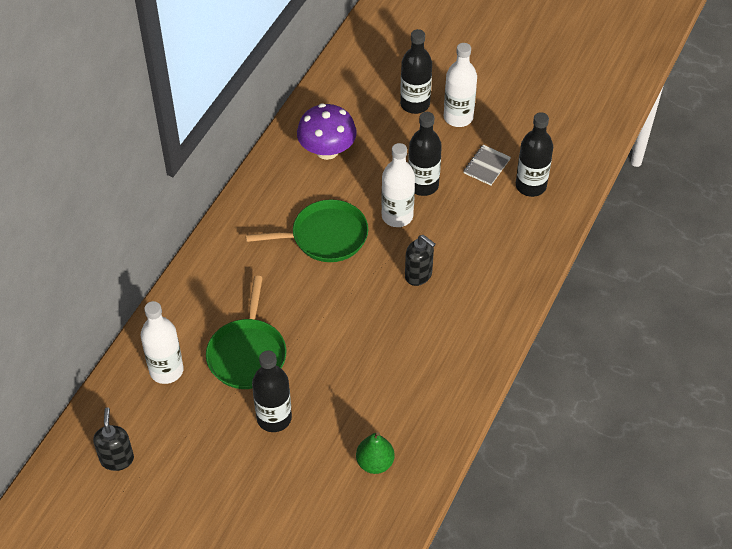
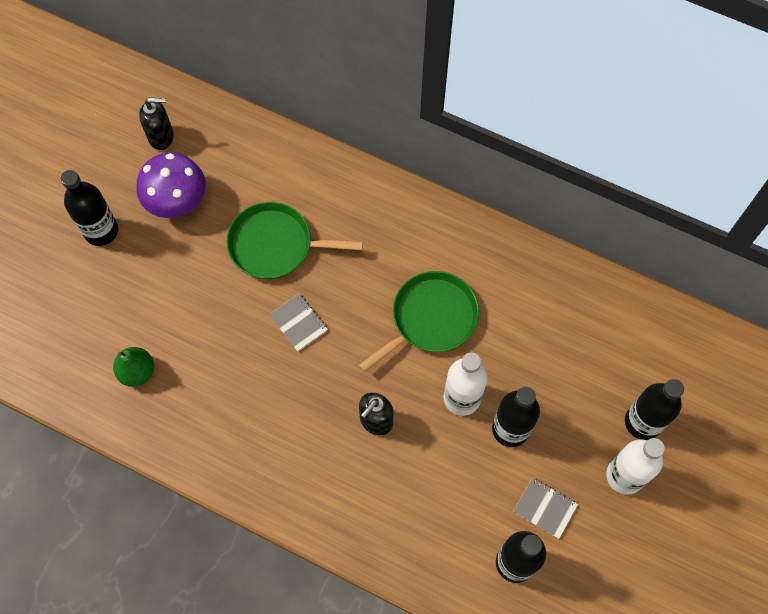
camera: 90 degrees right, 15 degrees up
white bottle [140,301,184,384] -> none
green pan [246,199,368,262] -> green pan turned 120 degrees counterclockwise [358,271,479,373]
black bottle [252,350,292,432] -> black bottle moved to [61,170,118,246]
purple mushroom [297,103,357,160] -> purple mushroom moved to [137,152,206,218]
none -> grey notebook [269,294,328,352]

